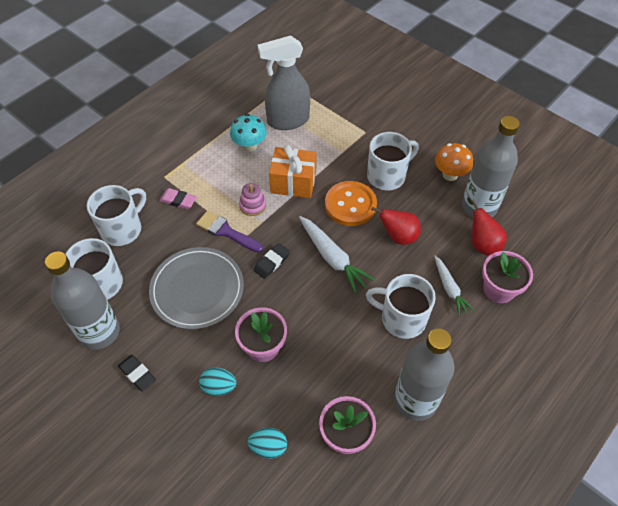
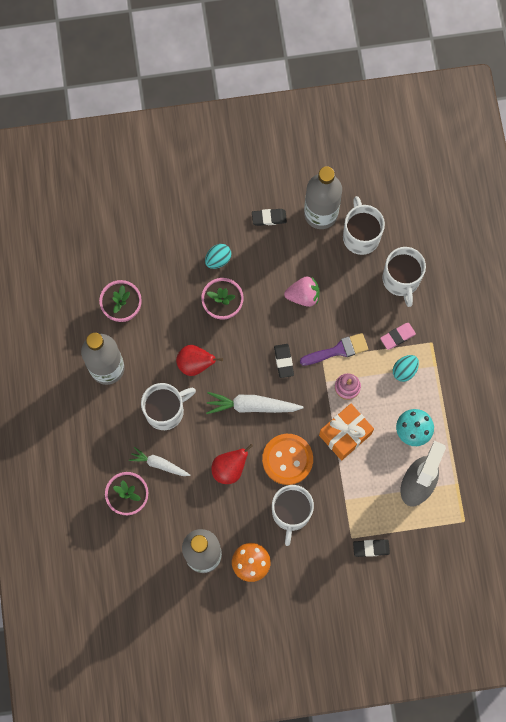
camera: 130 degrees right, 20 degrees up
grey plate [149,247,244,329] -> pink strawberry [284,276,320,307]
turquoise egg [248,428,287,459] -> turquoise egg moved to [393,355,419,382]
red pear [471,200,507,256] -> red pear moved to [176,345,223,376]
none -> black eraser [353,539,390,557]

